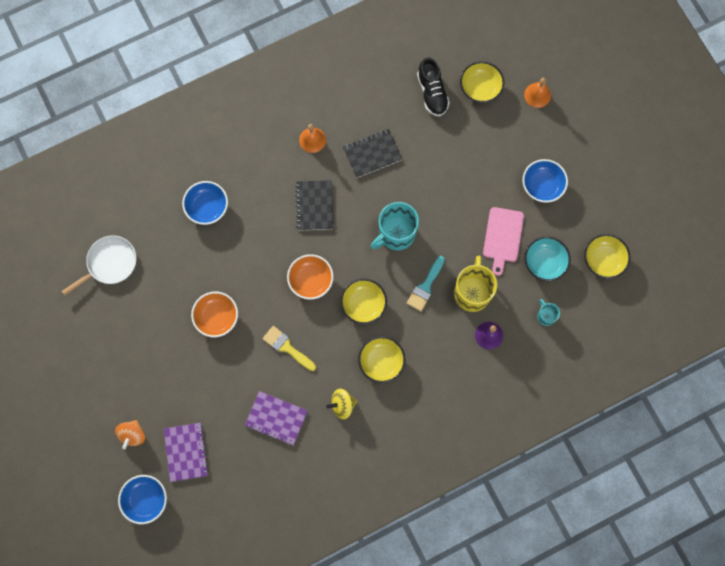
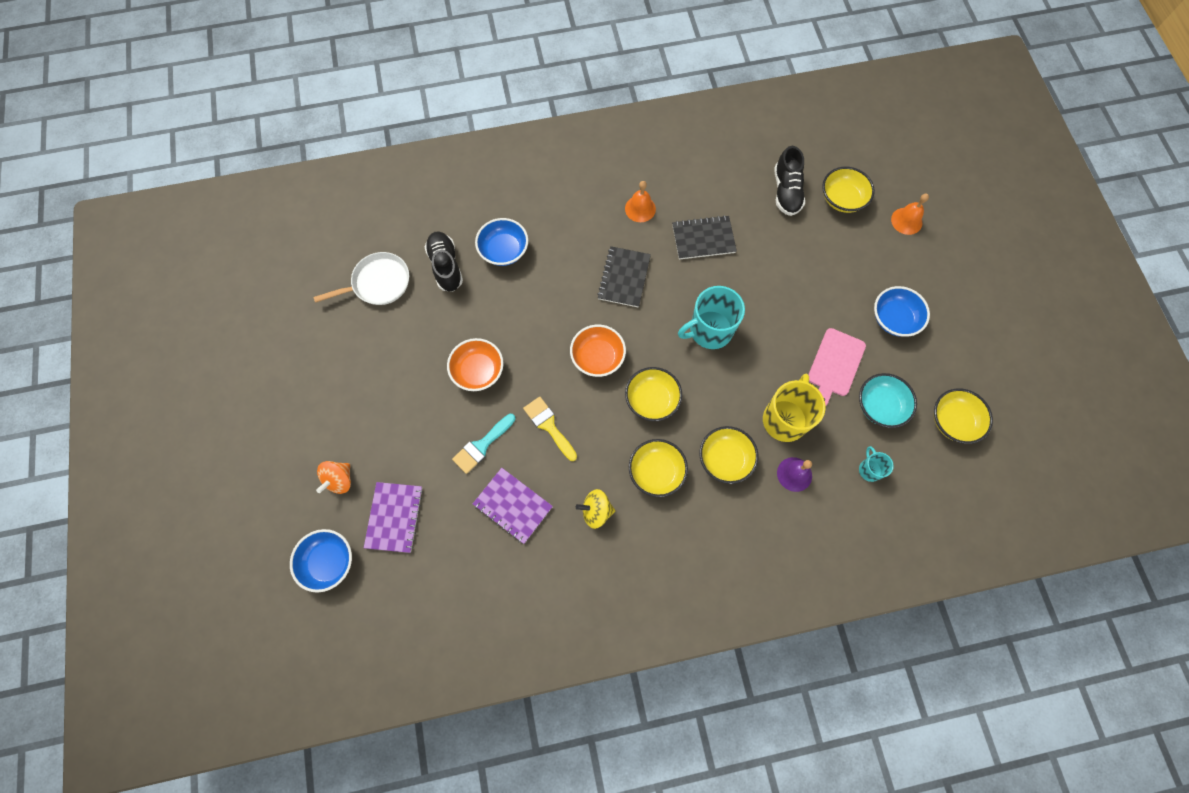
camera: 15 degrees right, 5 degrees down
turquoise brush [407,256,445,311] -> turquoise brush moved to [452,414,516,474]
none -> black shoe [425,231,463,292]
none -> yellow bowl [699,426,758,484]

